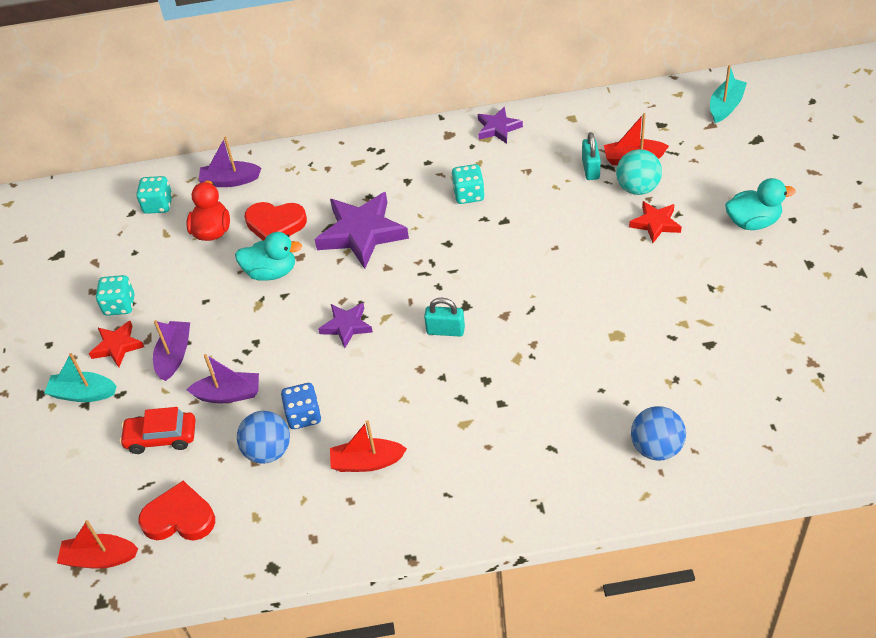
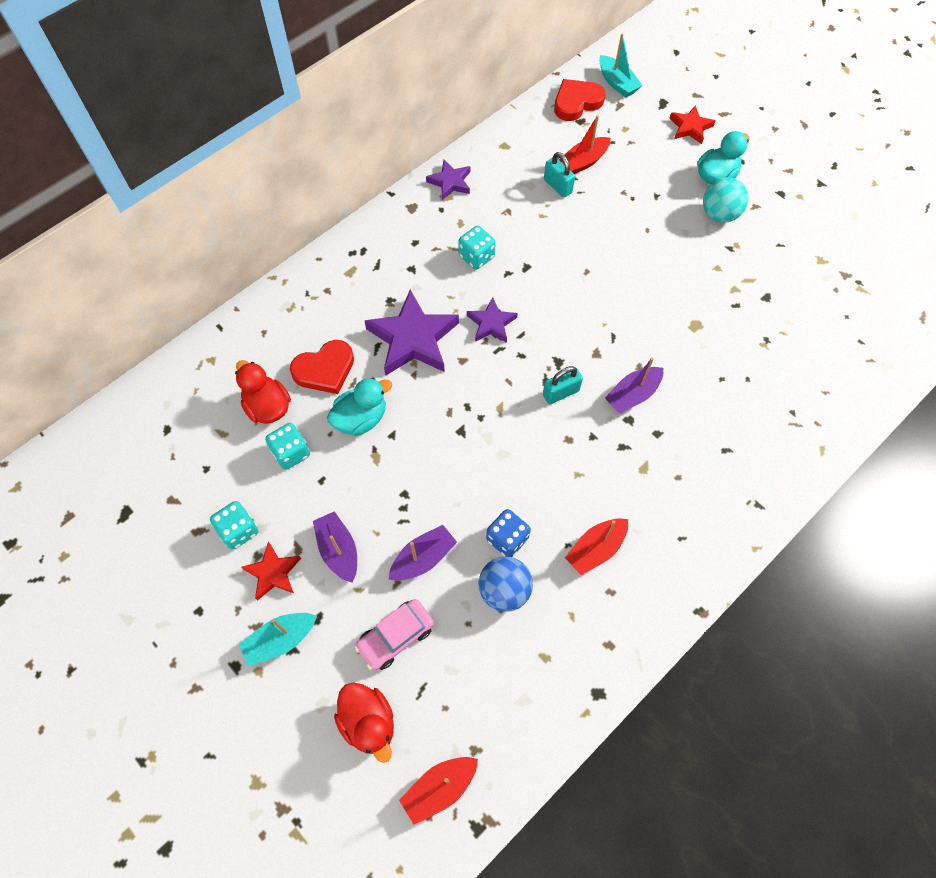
camera: 40 degrees left, 15 degrees up
red car [120,407,196,454] -> pink car [355,599,434,670]
turquoise dice [136,176,173,214] -> turquoise dice moved to [265,423,310,470]
red heart [139,481,215,540] -> red heart moved to [554,79,606,121]
purple boat [199,137,261,187] -> purple boat moved to [605,358,663,414]
purple star [318,303,373,348] -> purple star moved to [467,297,518,343]
turquoise ball [616,149,662,195] -> turquoise ball moved to [703,177,748,223]
red star [629,201,682,243] -> red star moved to [669,105,715,144]
blue ball [631,406,686,461] -> none
turquoise boat [710,65,747,123] -> turquoise boat turned 150 degrees clockwise [599,33,643,98]
none -> red duck [334,682,394,763]

